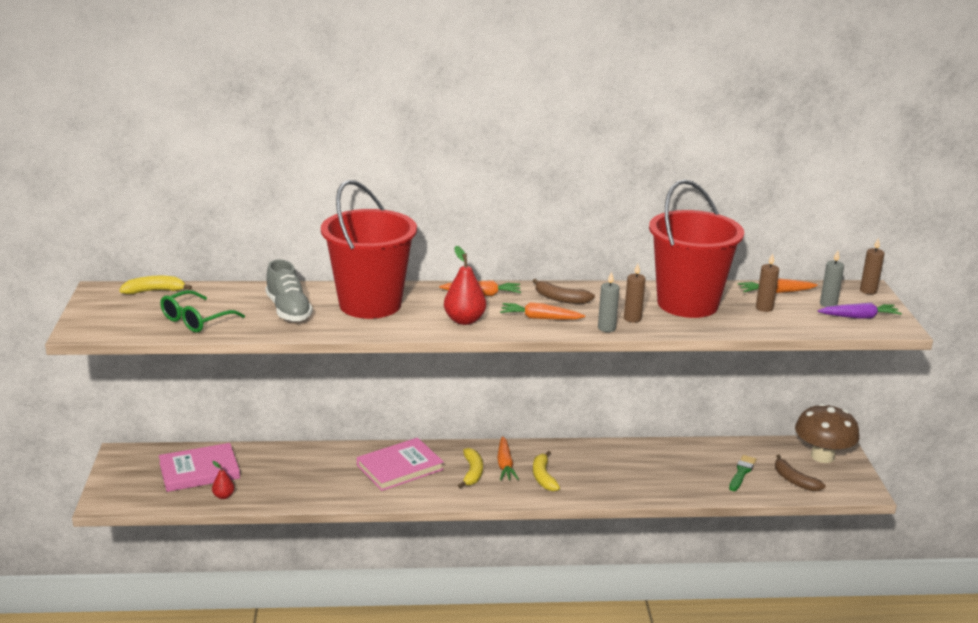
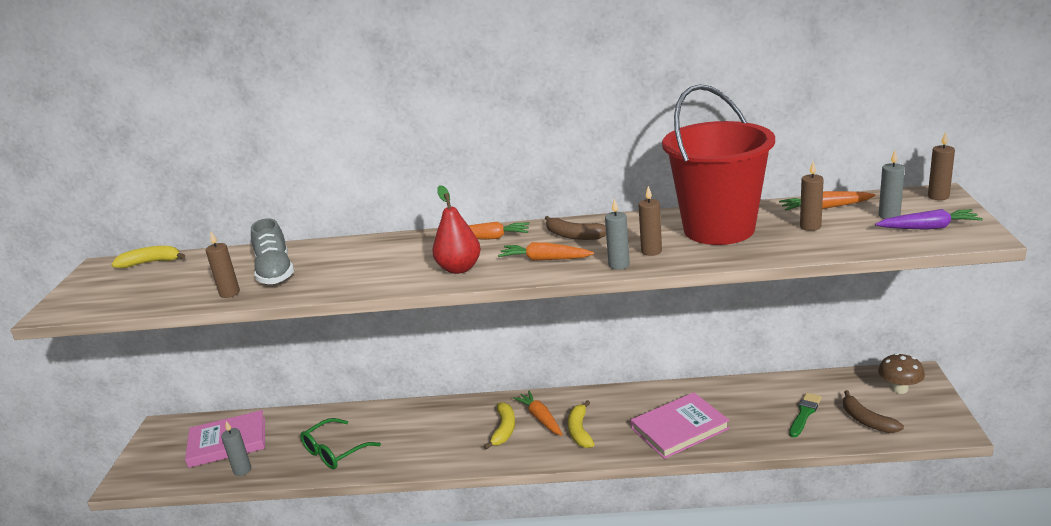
camera: 10 degrees right, 0 degrees up
green glasses [160,290,245,333] -> green glasses moved to [300,418,381,469]
red pear [212,461,235,499] -> grey candle [221,421,251,476]
red bucket [321,180,417,319] -> none
pink book [357,438,444,491] -> pink book moved to [631,392,730,459]
orange carrot [497,436,519,481] -> orange carrot turned 150 degrees clockwise [513,391,563,436]
brown mushroom [795,403,860,463] -> brown mushroom [878,353,925,394], size x0.60
none -> brown candle [206,232,240,298]

